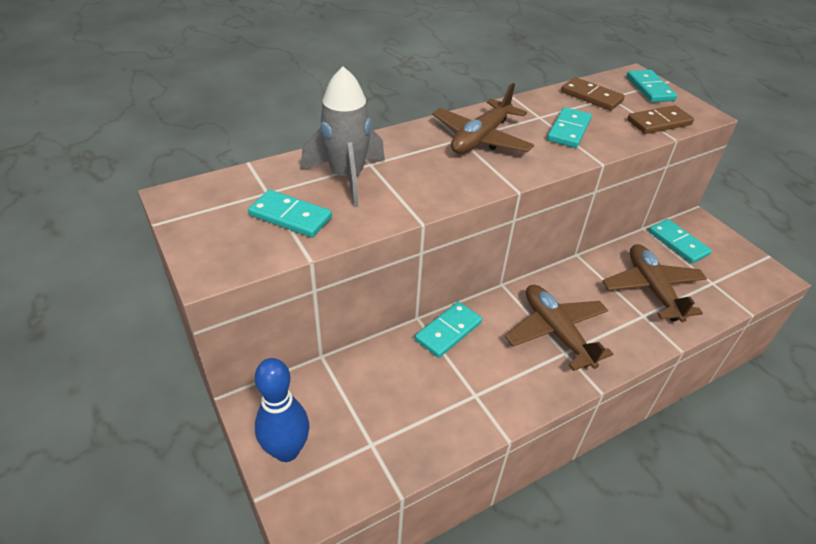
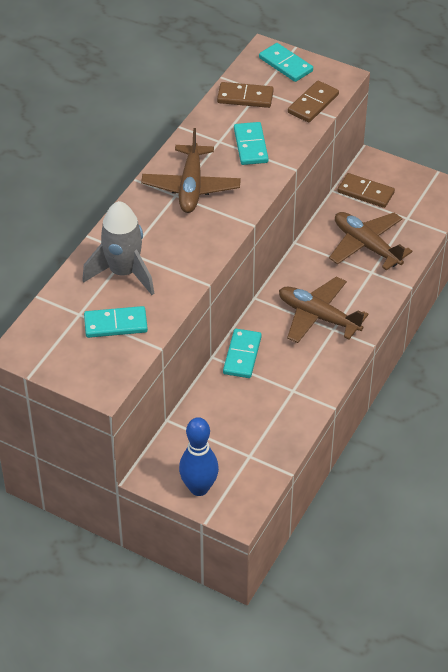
camera: 30 degrees left, 5 degrees up
turquoise domino [649,219,712,263] -> brown domino [338,173,395,208]

